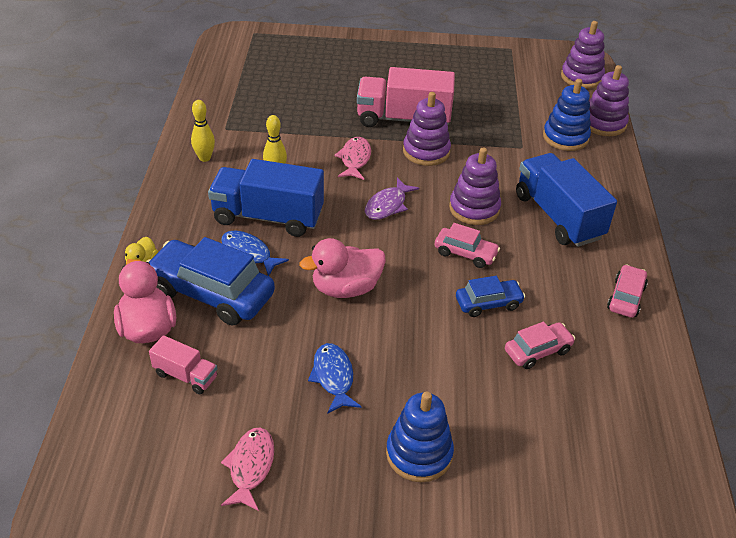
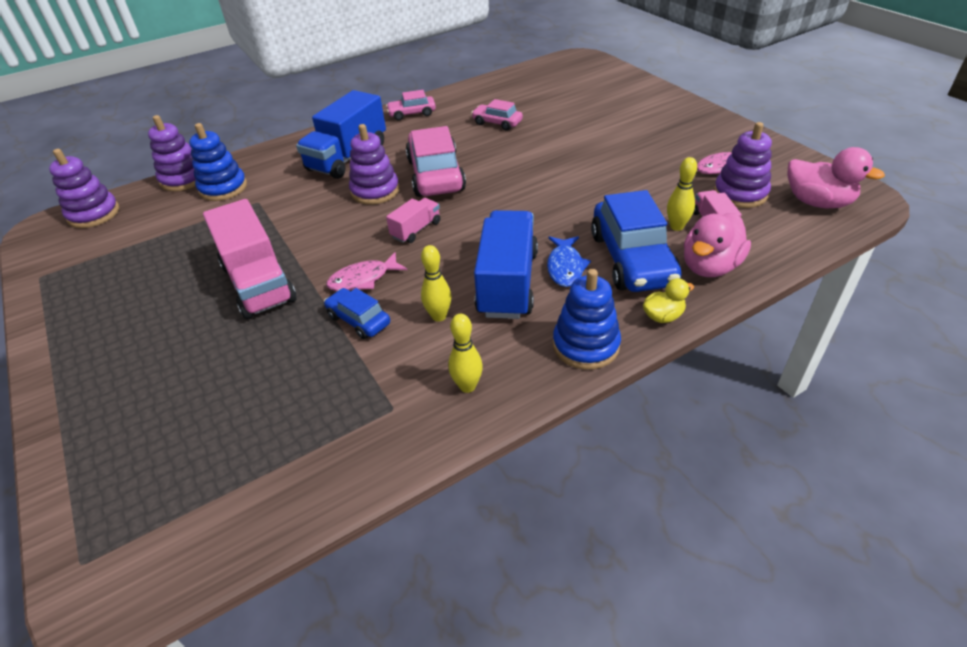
camera: 120 degrees left, 0 degrees up
blue truck [208,159,324,237] -> blue truck turned 150 degrees counterclockwise [474,210,538,319]
pink duck [299,238,386,298] -> pink duck moved to [788,147,885,208]
blue fish [308,343,361,414] -> none
purple fish [365,178,419,220] -> pink truck [386,198,440,243]
blue stacking toy [386,392,454,482] -> blue stacking toy moved to [553,269,621,370]
purple stacking toy [403,92,451,166] -> purple stacking toy moved to [714,122,772,208]
pink car [434,223,500,268] -> pink car [406,126,466,197], size x1.91
blue car [456,276,525,317] -> blue car moved to [324,288,390,339]
none -> yellow bowling pin [667,157,697,231]

